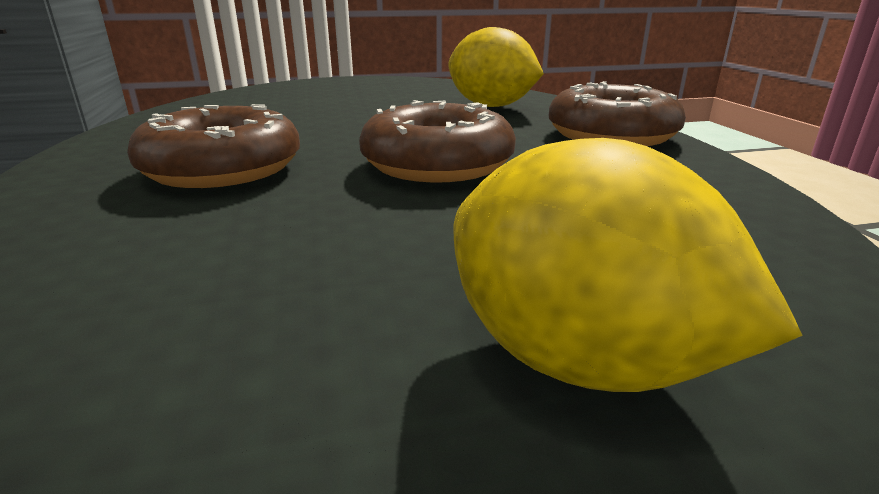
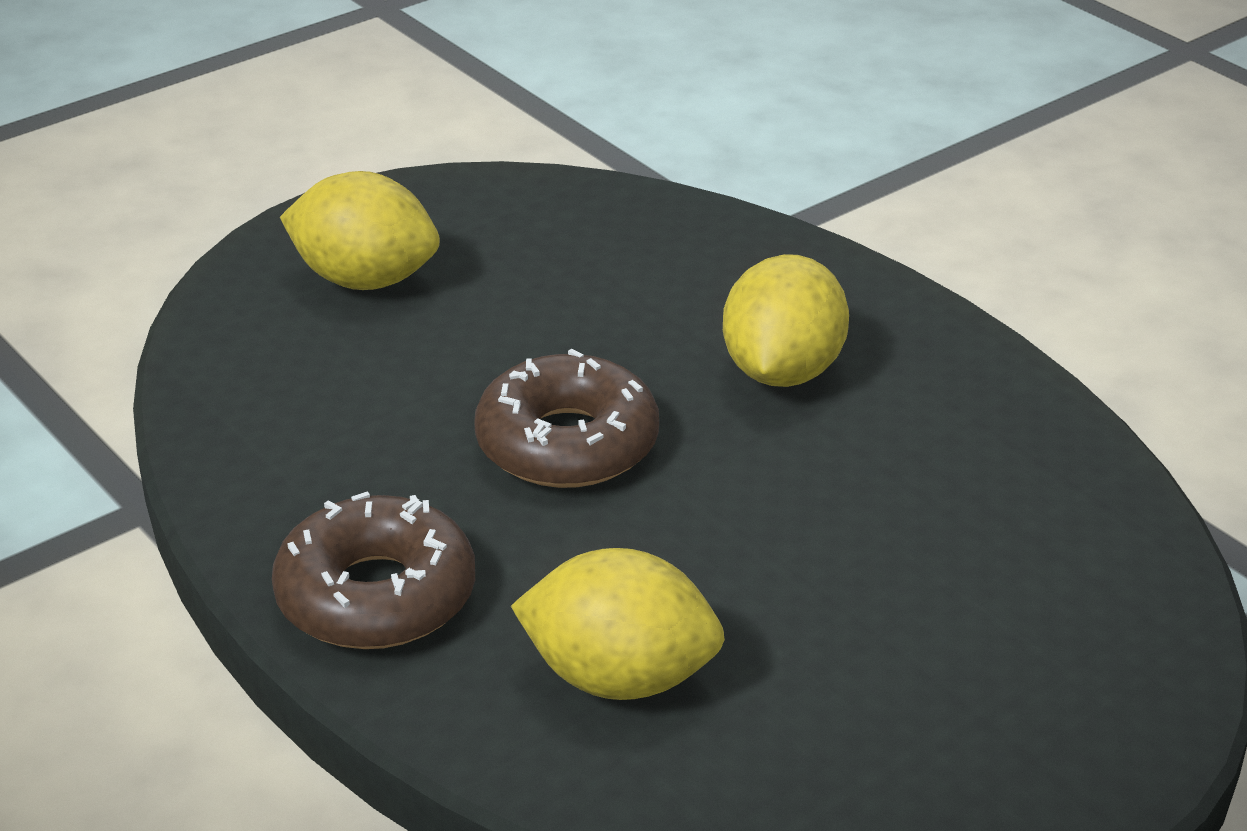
camera: 155 degrees right, 10 degrees up
brown donut [127,104,300,188] -> yellow lemon [723,254,849,387]

